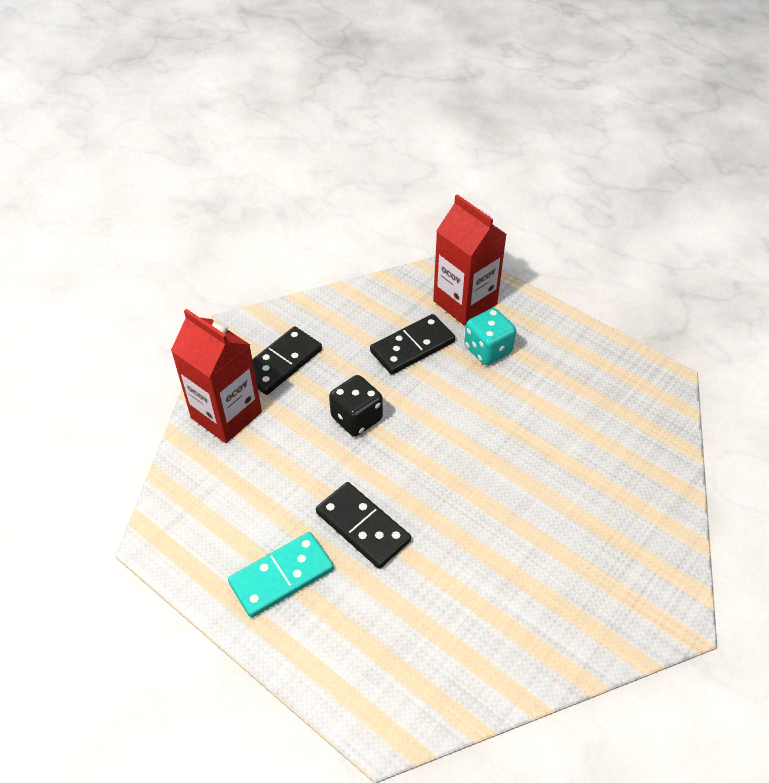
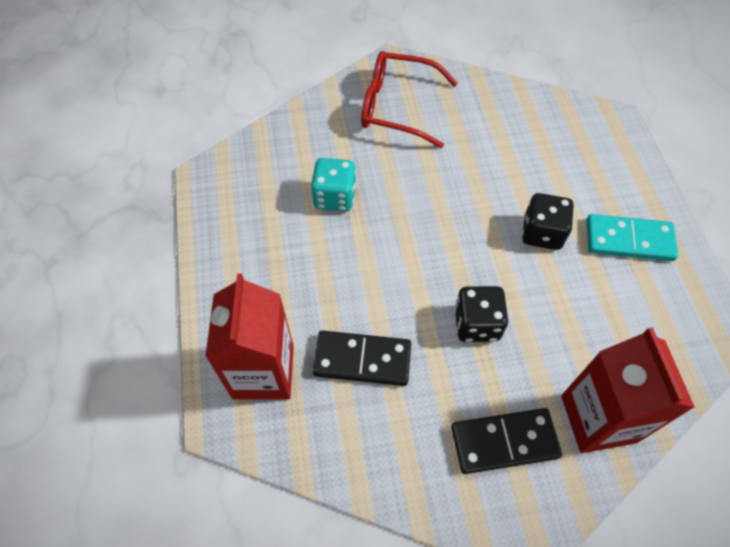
camera: 140 degrees left, 10 degrees up
black domino [316,482,411,569] -> black dice [522,193,574,250]
turquoise dice [464,308,516,365] -> turquoise dice moved to [311,158,356,212]
none -> red glasses [361,51,458,148]

